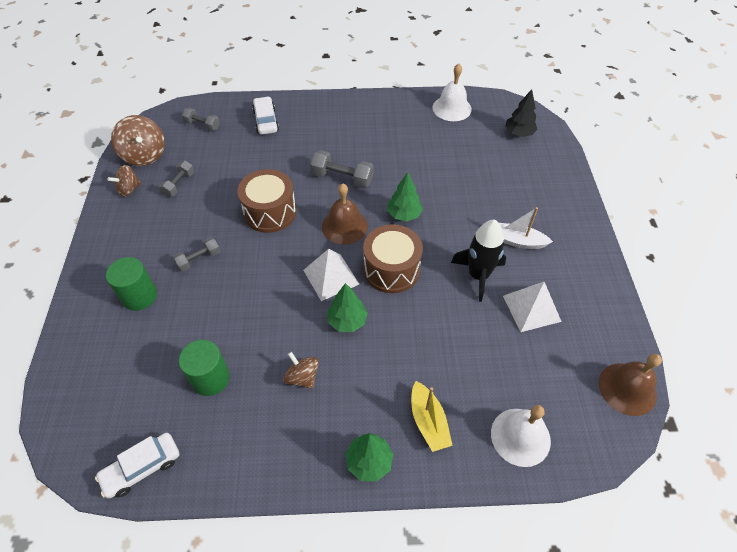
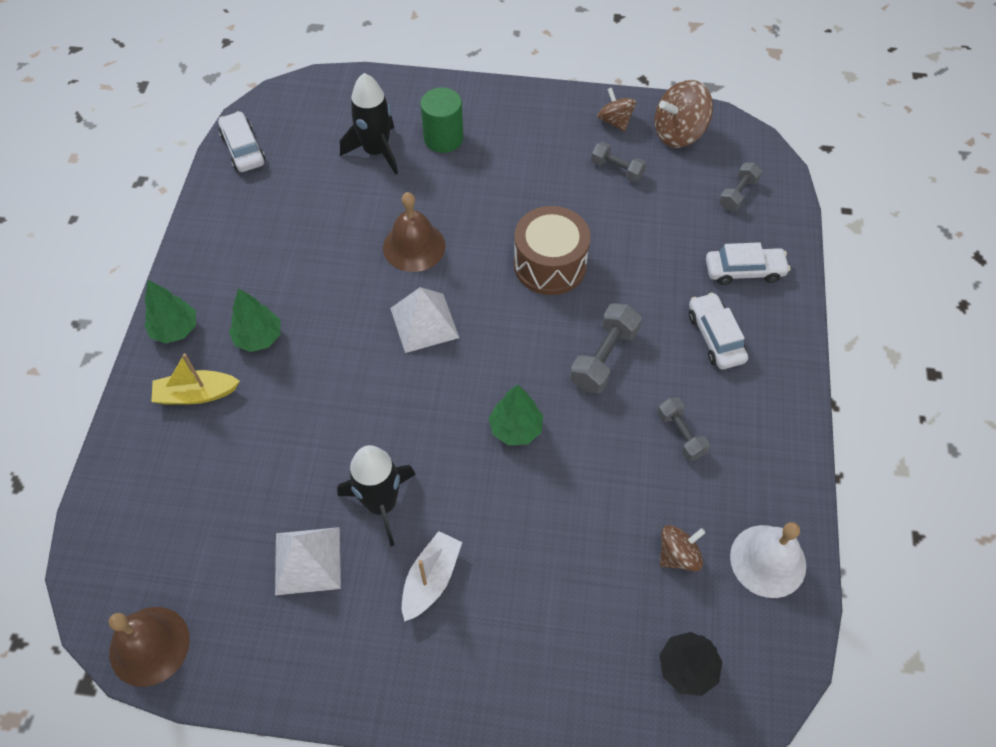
camera: 100 degrees right, 5 degrees up
grey dumbbell [173,237,220,272] -> grey dumbbell moved to [657,397,710,461]
green cylinder [179,340,230,396] -> none
brown spinning top [283,352,319,389] -> brown spinning top moved to [660,525,705,571]
brown bell [322,183,368,245] -> brown bell moved to [383,192,445,272]
green tree [327,283,368,332] -> green tree moved to [229,288,281,352]
brown drum [363,224,423,293] -> none
white bell [491,405,551,467] -> none
none -> black rocket [340,73,398,175]
none -> white car [689,292,748,369]

